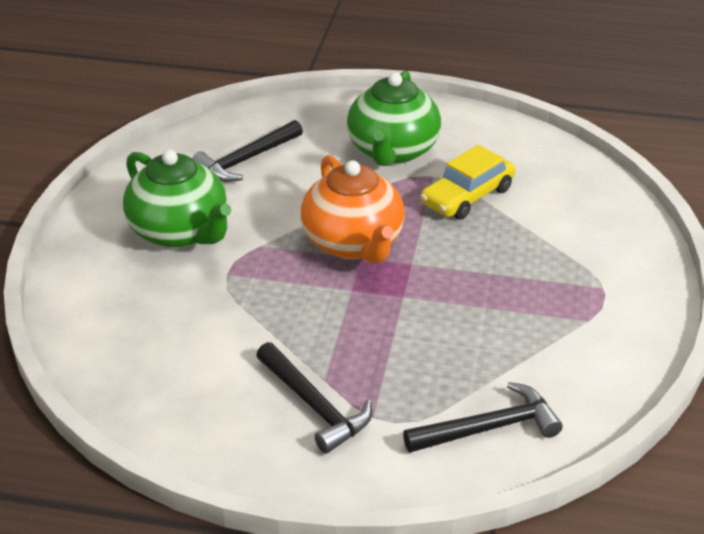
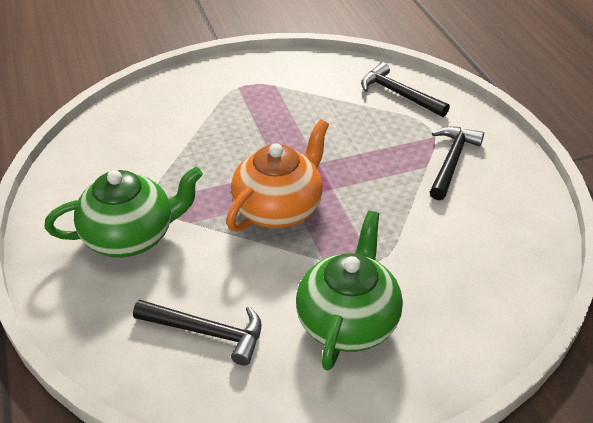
camera: 120 degrees left, 5 degrees up
yellow car [421,145,516,220] -> none

